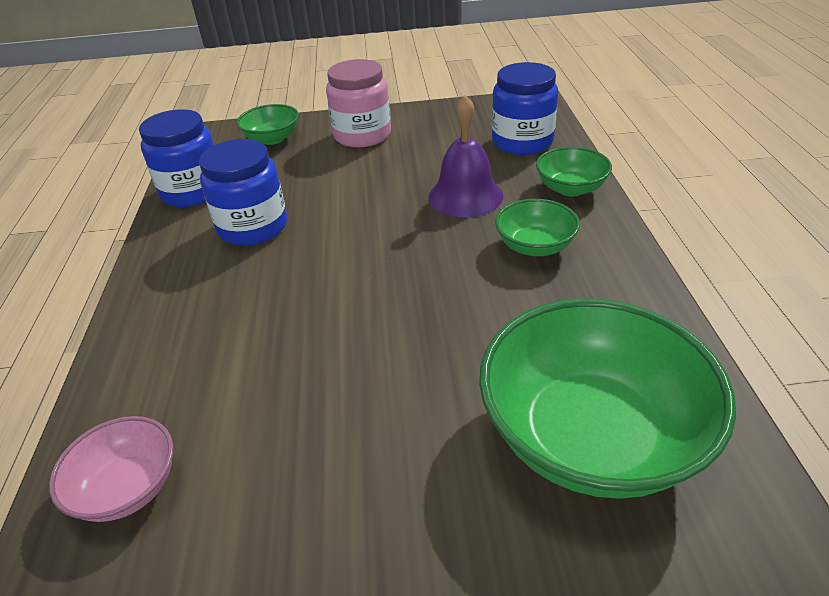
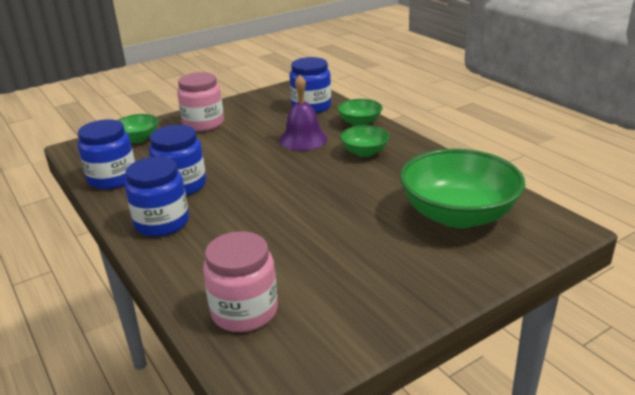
camera: 30 degrees left, 10 degrees down
pink bowl [49,416,173,522] -> pink jar [203,231,278,332]
none -> blue jar [125,156,189,237]

